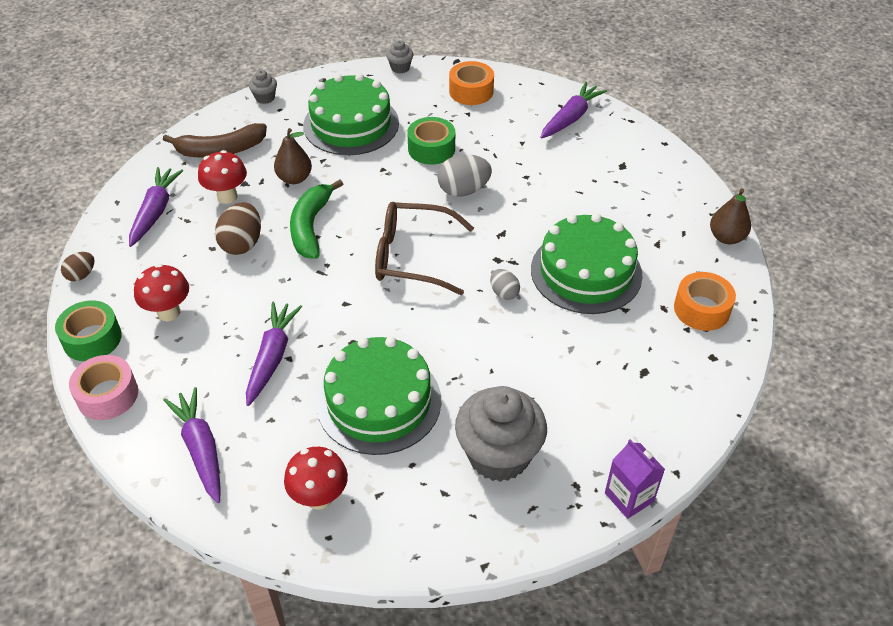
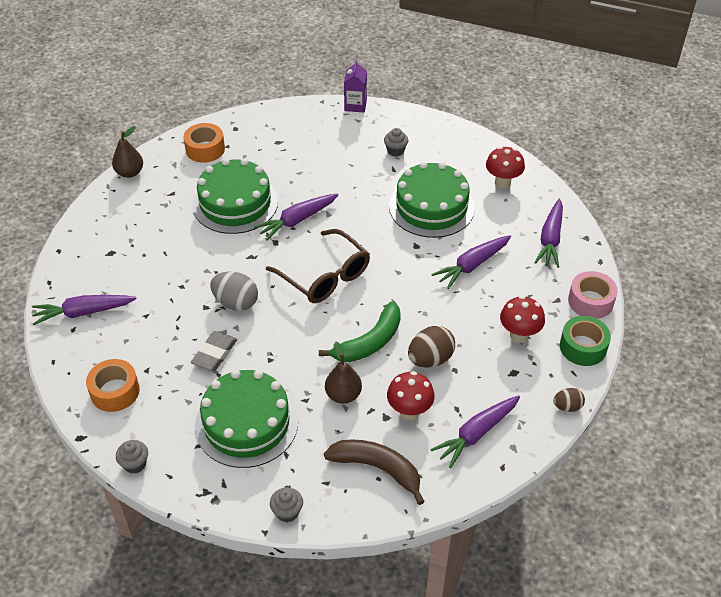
camera: 140 degrees left, 0 degrees up
green tape [407,117,455,165] -> grey eraser [191,331,237,371]
grey cupcake [455,386,547,482] -> grey cupcake [384,128,408,157], size x0.44
grey egg [490,269,520,300] -> purple carrot [254,193,339,240]

